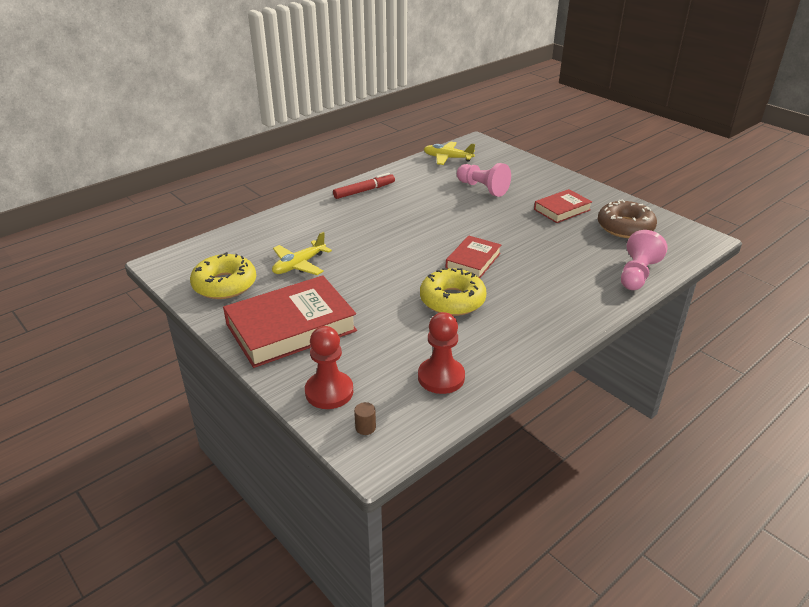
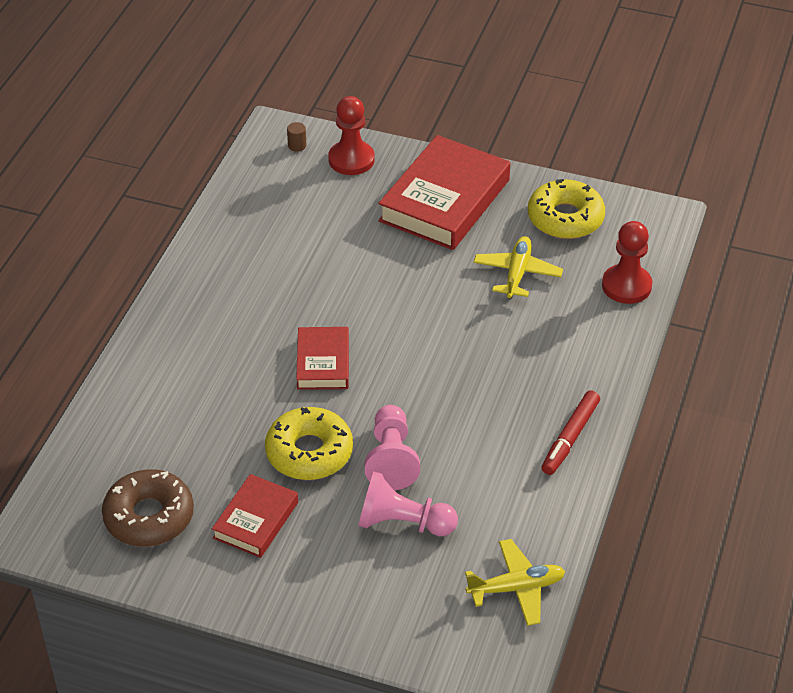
camera: 150 degrees right, 10 degrees up
red pawn [418,312,465,394] -> red pawn moved to [602,221,652,304]
yellow donut [420,268,487,316] -> yellow donut moved to [265,407,353,480]
pink pawn [621,230,668,290] -> pink pawn moved to [365,405,420,490]

